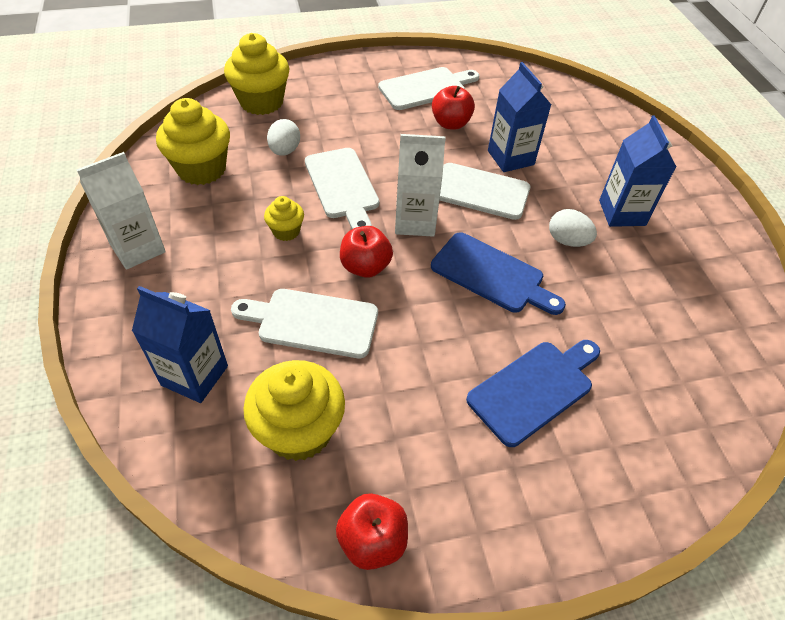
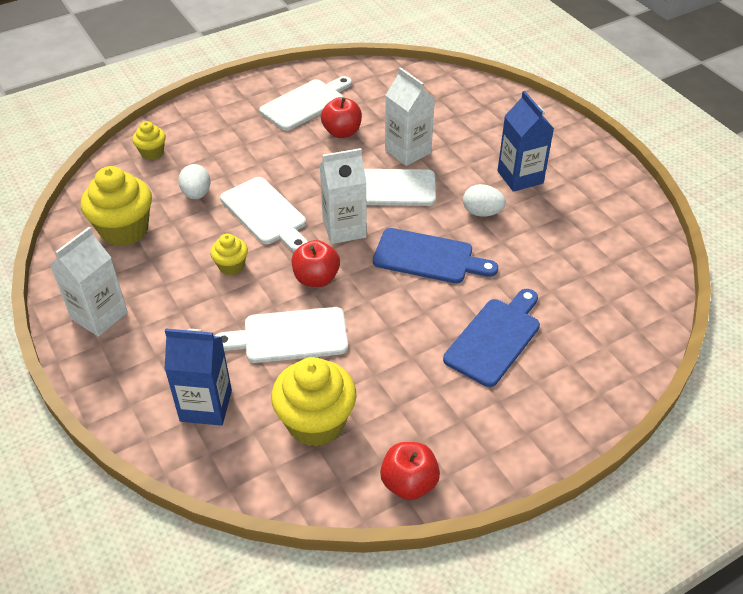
camera: 15 degrees left, 5 degrees down
yellow cupcake [224,33,290,115] -> yellow cupcake [132,121,166,160], size x0.52
blue carton [488,62,551,172] -> white carton [385,67,435,166]

